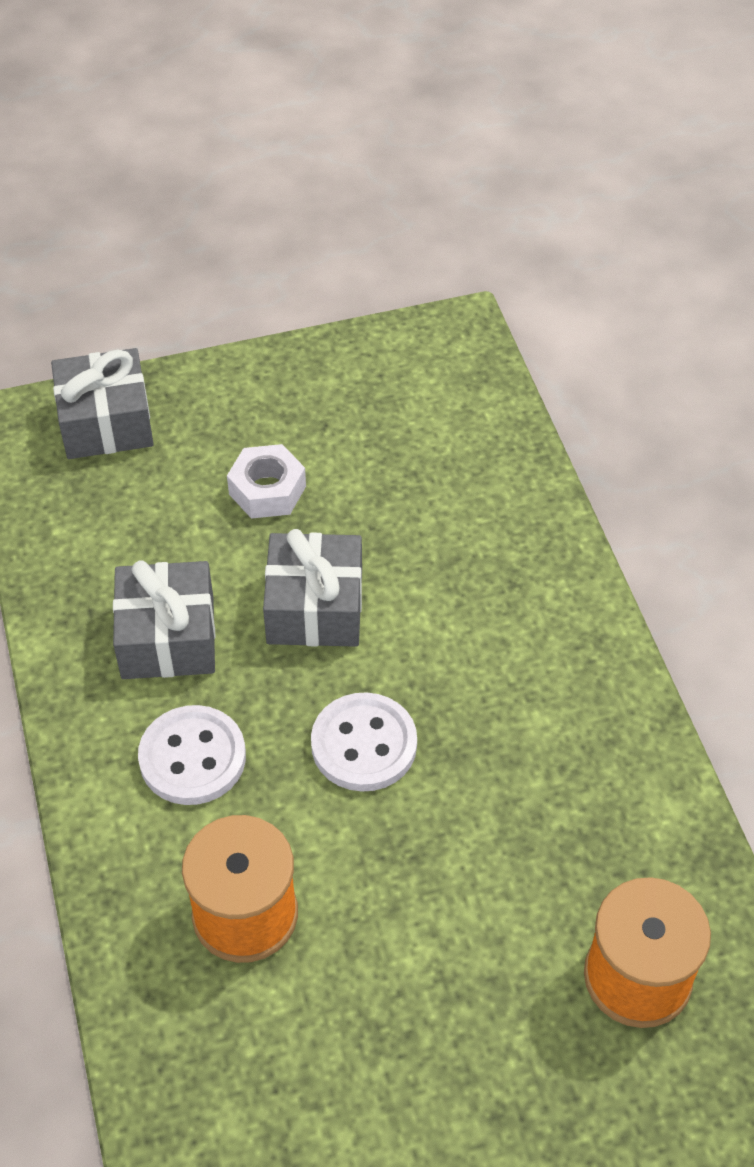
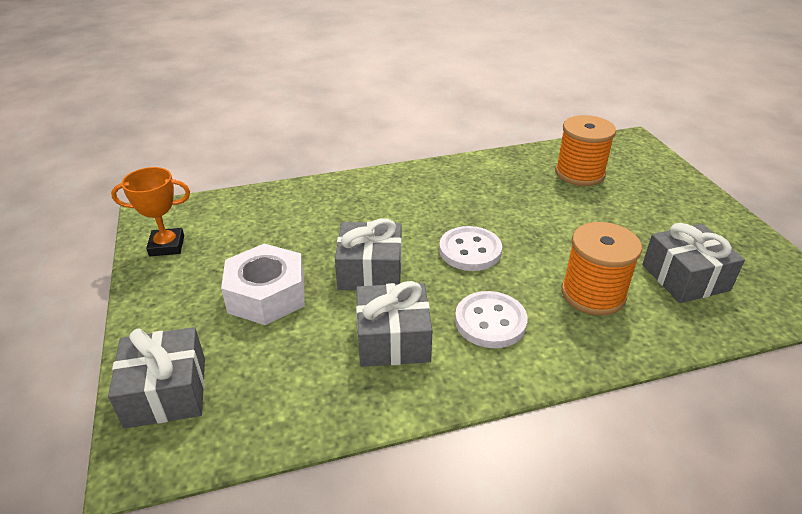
camera: 90 degrees left, 15 degrees down
white nut [227,444,306,519] -> white nut [221,244,305,325], size x1.55
none -> orange trophy [111,167,190,256]
none -> grey gift [642,223,745,303]

